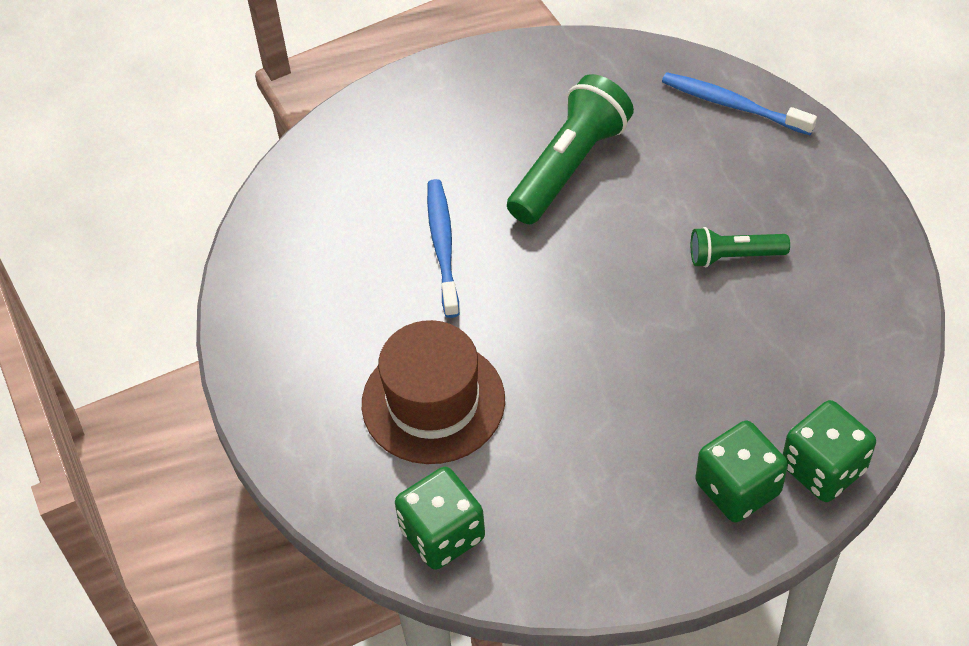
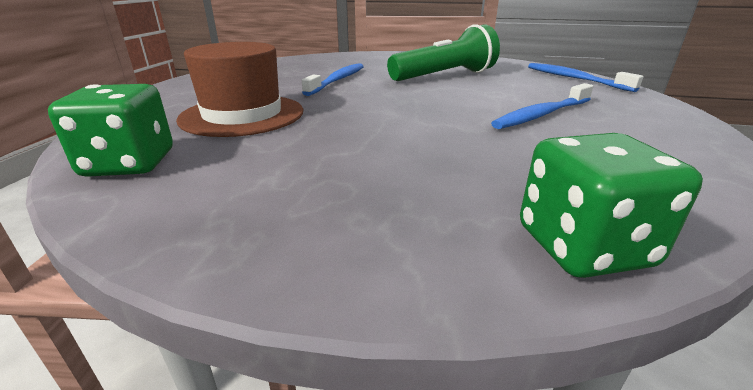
camera: 25 degrees right, 25 degrees down
green flashlight [691,227,790,268] -> blue toothbrush [491,83,593,129]
green dice [695,420,788,523] -> none

